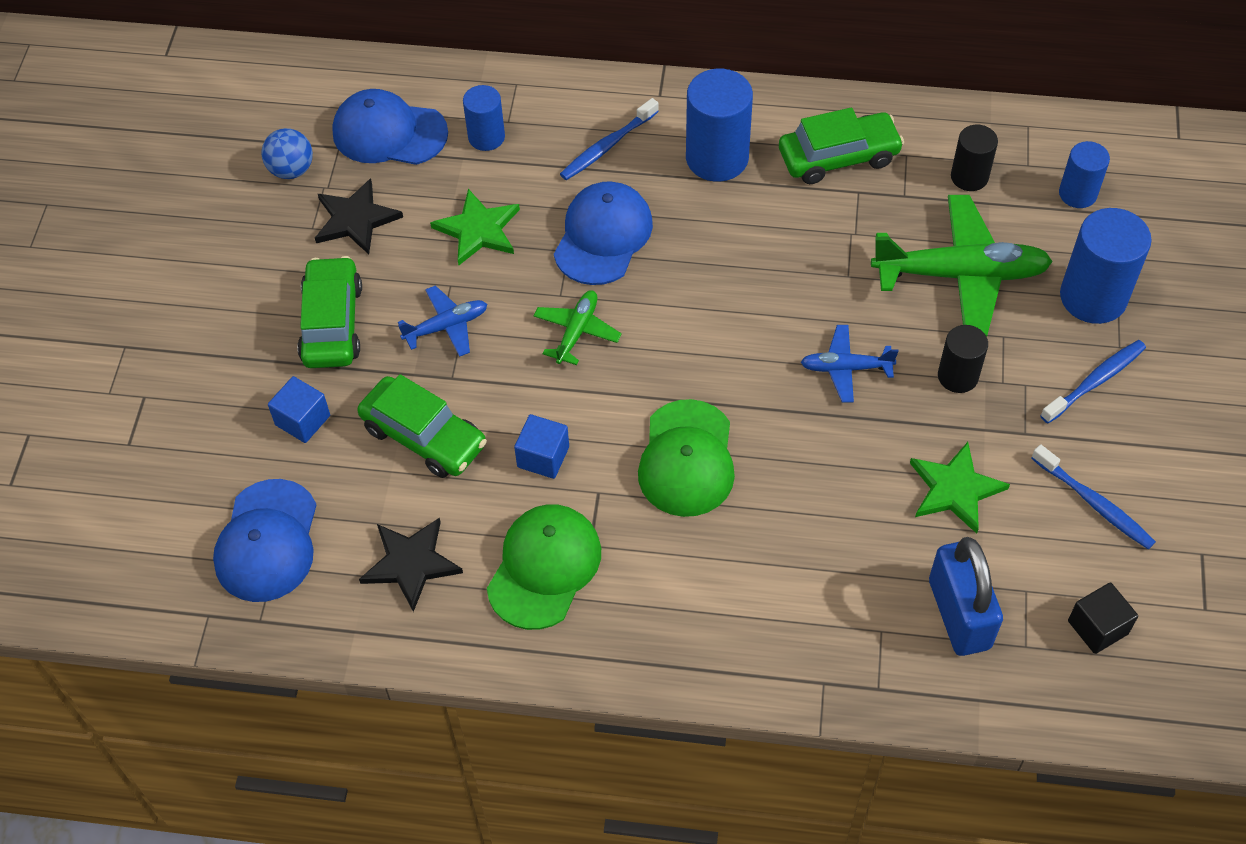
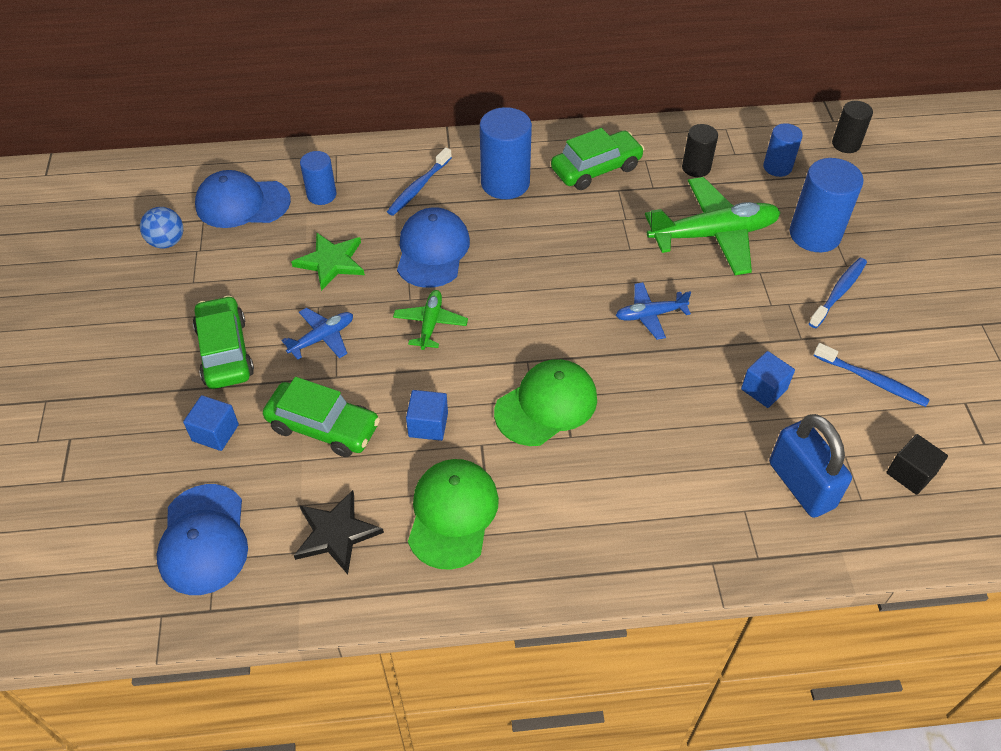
camera: 15 degrees left, 5 degrees down
black star [315,178,403,254] -> none
green cap [638,399,735,517] -> green cap turned 120 degrees counterclockwise [494,359,597,446]
green star [910,442,1010,534] -> blue cube [741,351,795,408]
black cylinder [938,325,988,393] -> black cylinder moved to [832,101,873,153]

